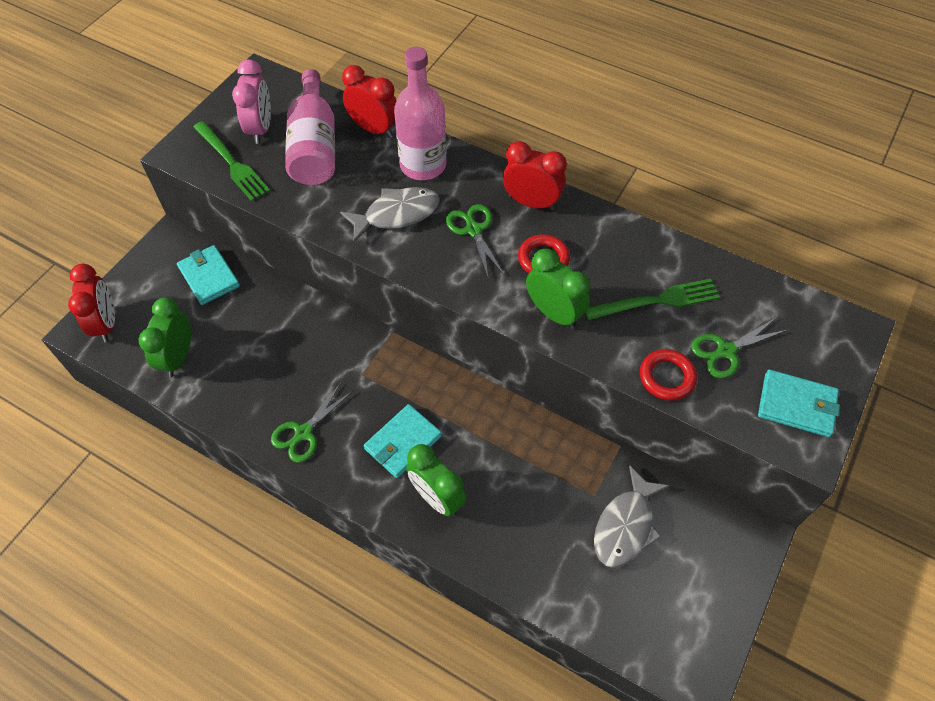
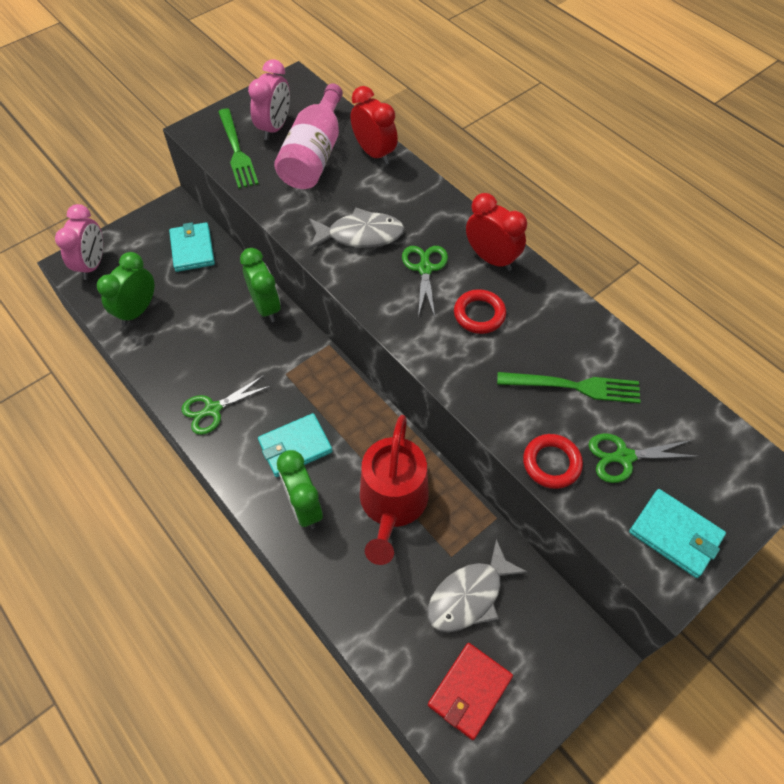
camera: 20 degrees right, 0 degrees up
red clock [68,264,115,342] -> pink clock [55,204,103,280]
pink bottle [394,47,447,180] -> none
green clock [526,249,590,329] -> green clock moved to [240,248,281,322]
none -> red watering can [360,415,429,565]
none -> red wallet [428,643,513,740]

